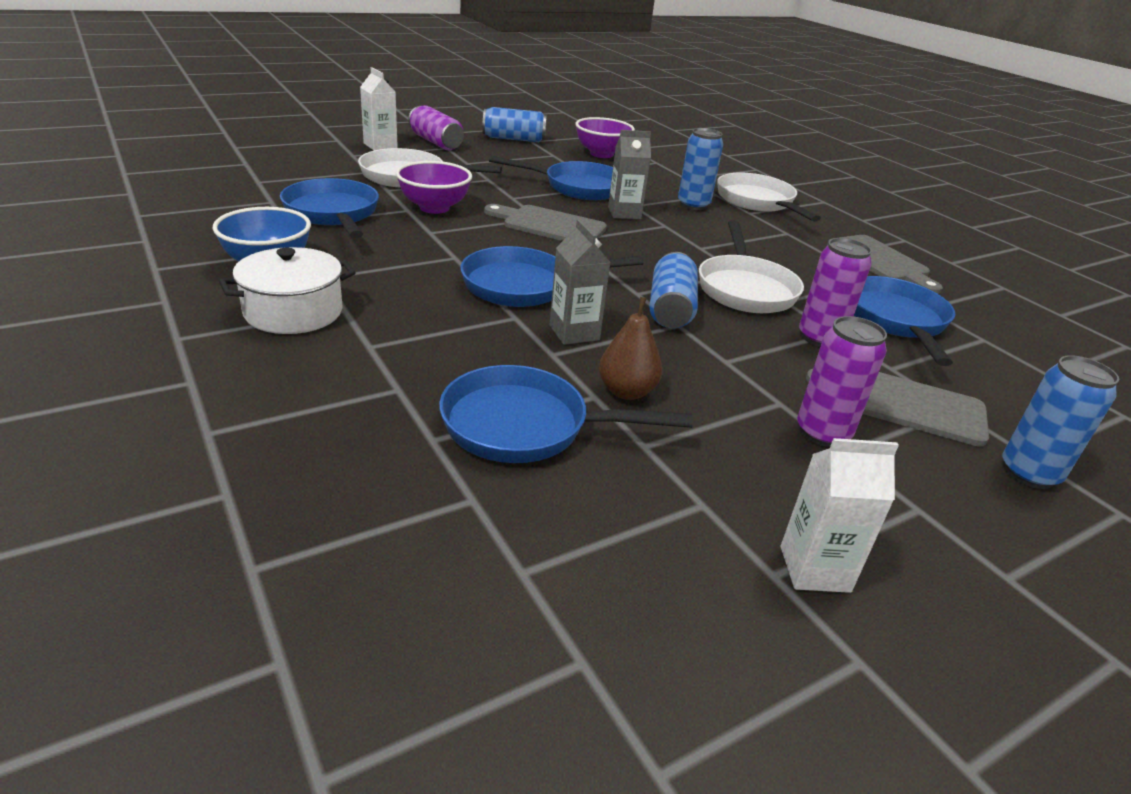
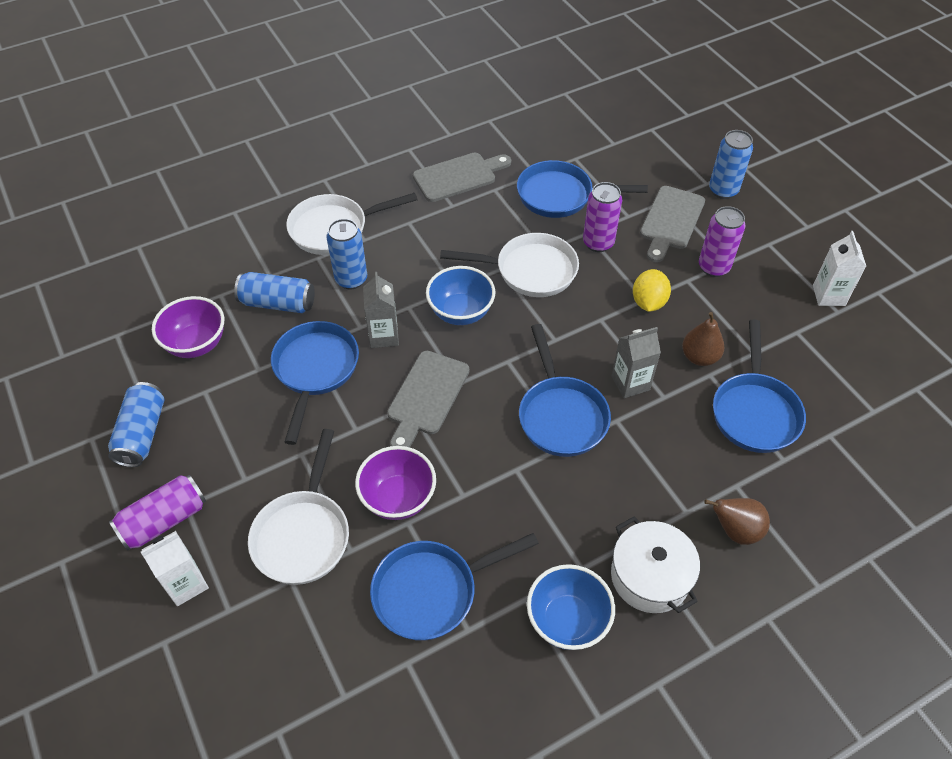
camera: 85 degrees left, 20 degrees up
blue can [649,252,698,328] -> blue can moved to [234,272,315,313]
none -> blue bowl [426,266,496,325]
none -> yellow lemon [633,269,671,312]
none -> brown pear [704,498,770,545]

